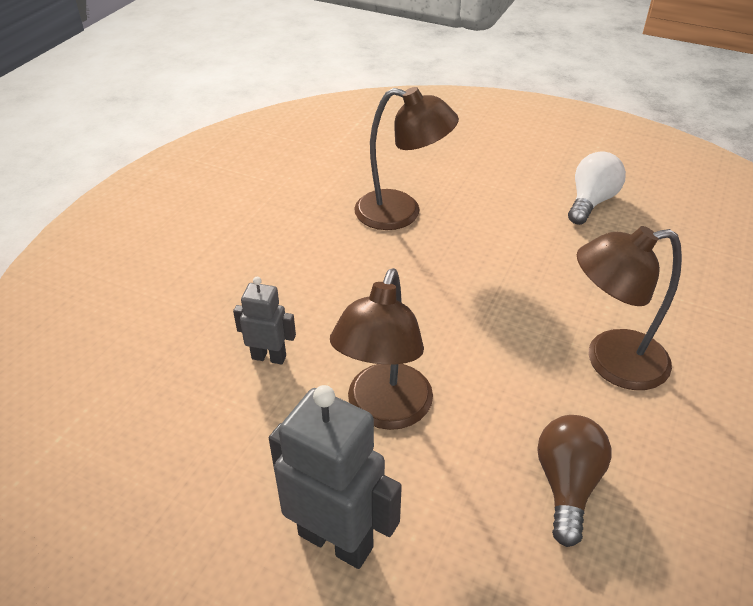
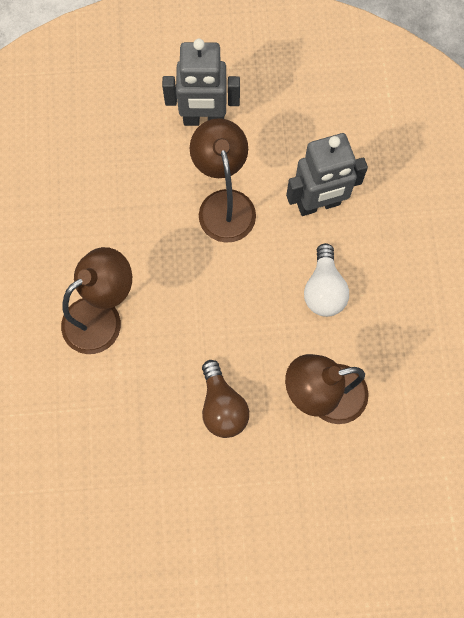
camera: 150 degrees right, 30 degrees up
grey robot [233,277,296,364] -> grey robot [286,133,368,216], size x1.79
brown light bulb [537,415,611,547] -> brown light bulb moved to [202,360,249,438]
white light bulb [568,151,626,225] -> white light bulb moved to [304,243,349,317]

